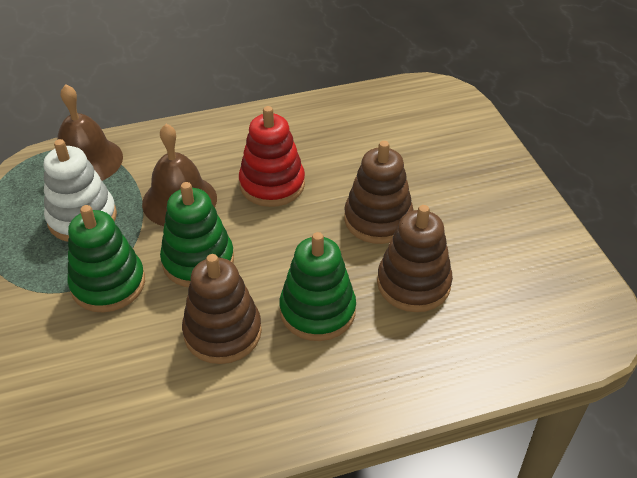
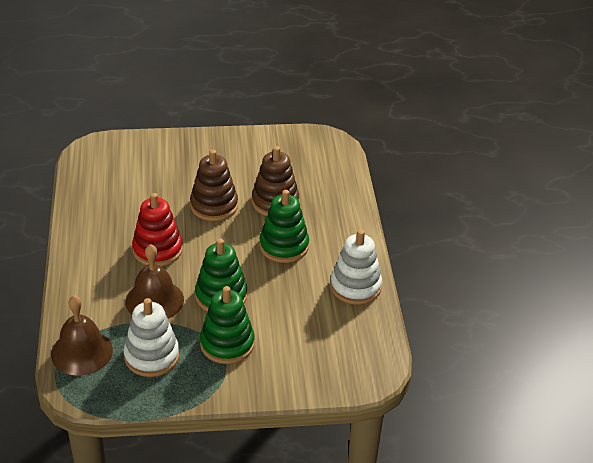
camera: 80 degrees left, 5 degrees down
brown stacking toy [182,254,262,364] -> none
none -> white stacking toy [330,230,382,305]

